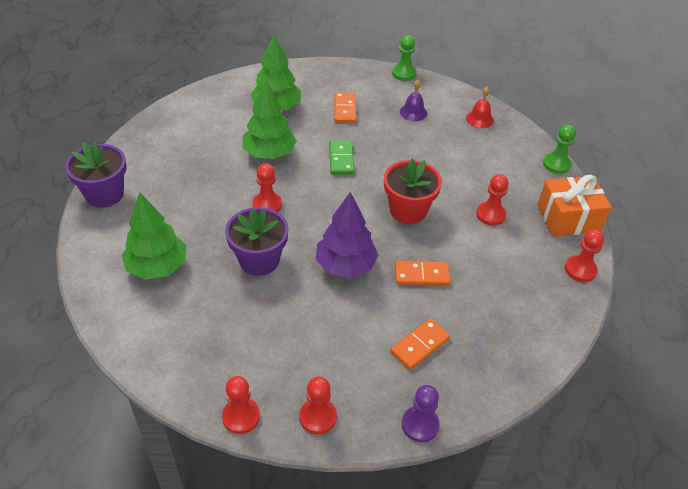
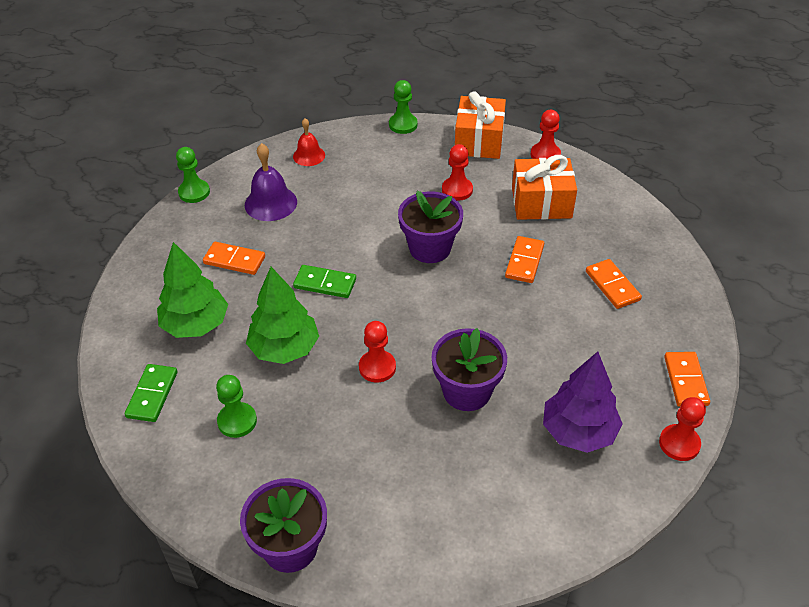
camera: 70 degrees left, 0 degrees up
green tree [122,193,186,280] -> none
red pawn [300,377,337,434] -> orange domino [664,352,710,407]
purple tree [316,192,379,278] -> purple tree moved to [543,351,623,453]
red flower pot [384,159,442,224] -> purple flower pot [398,191,463,263]
purple bell [400,80,427,121] -> purple bell [245,143,297,221], size x1.54
purple pawn [402,385,440,442] -> none
none -> green domino [125,364,178,422]
none -> green pawn [216,375,257,438]
none -> orange gift [512,155,577,220]

